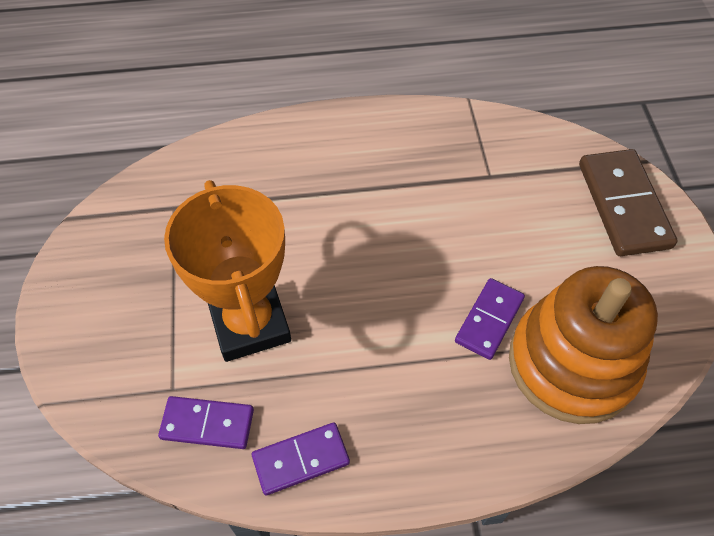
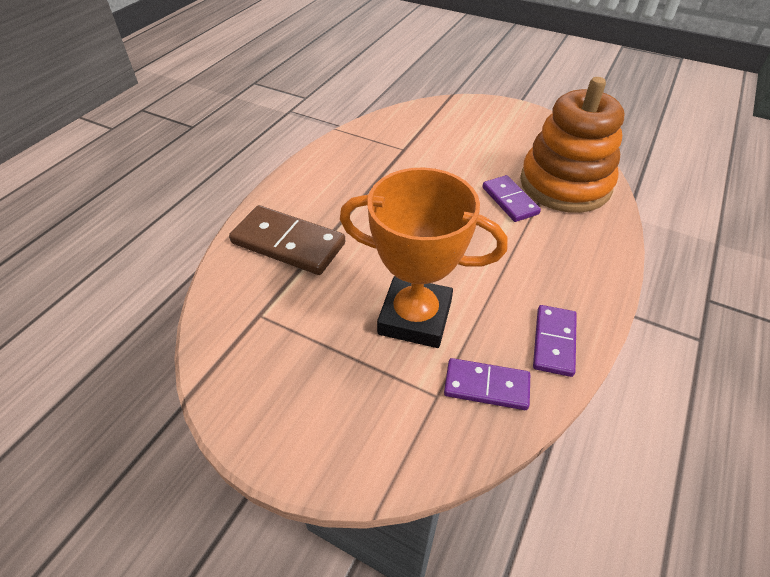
camera: 55 degrees left, 10 degrees down
purple domino [158,396,254,449] -> purple domino turned 60 degrees clockwise [444,358,530,410]
brown domino [579,149,677,256] -> brown domino moved to [229,205,345,275]

